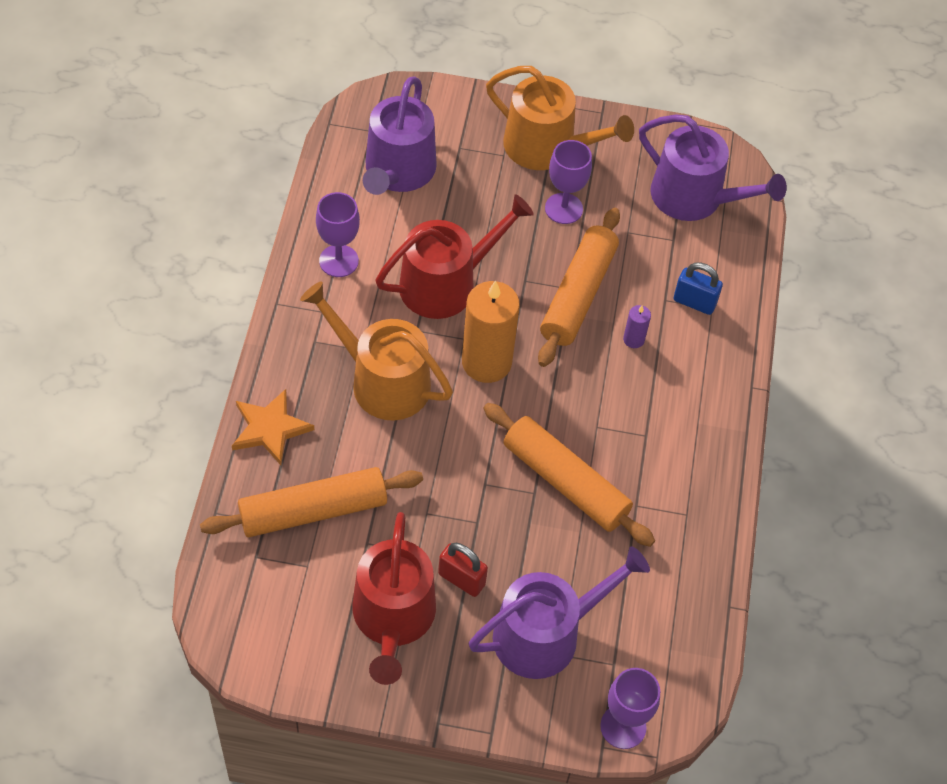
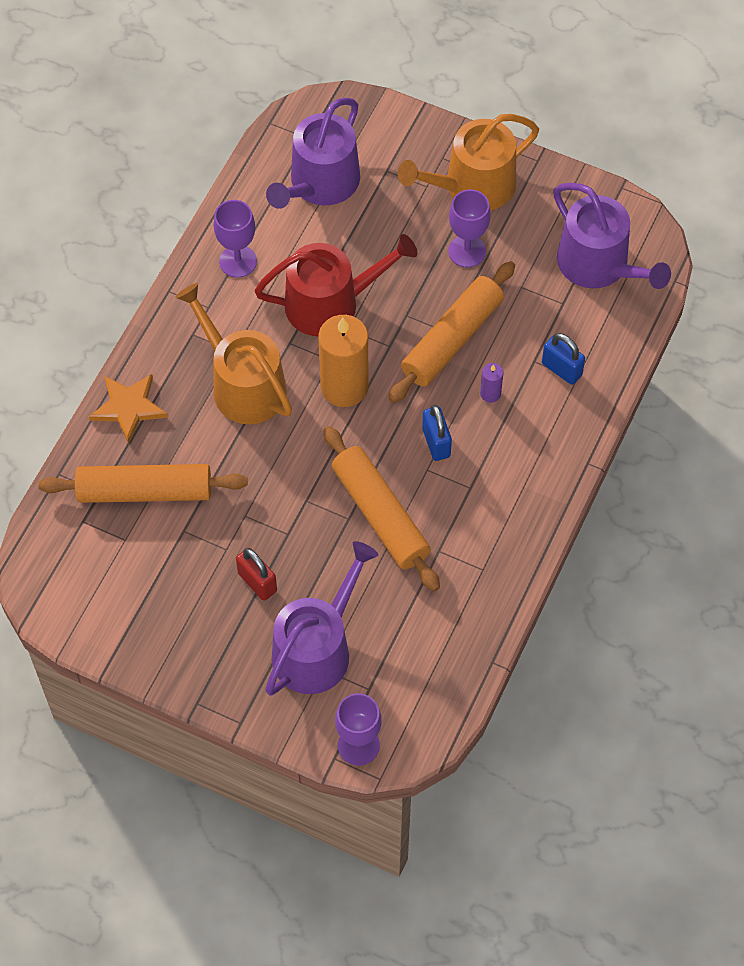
camera: 20 degrees right, 5 degrees up
red watering can [353,512,436,685] -> none
purple watering can [469,546,650,679] -> purple watering can turned 45 degrees counterclockwise [265,541,378,696]
orange watering can [486,66,634,170] -> orange watering can turned 105 degrees clockwise [398,114,539,210]
none -> blue padlock [422,405,452,461]

